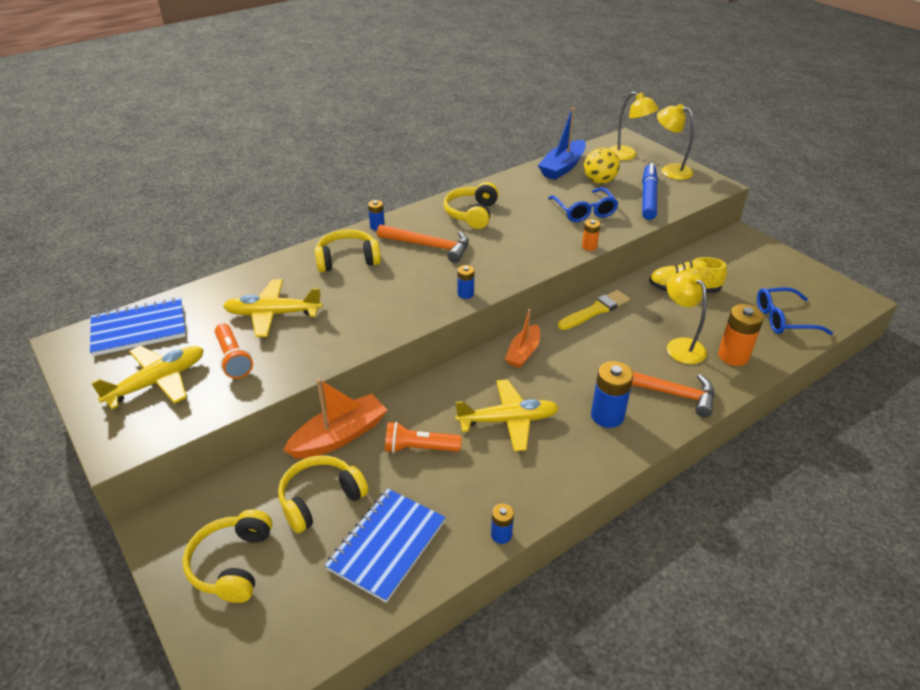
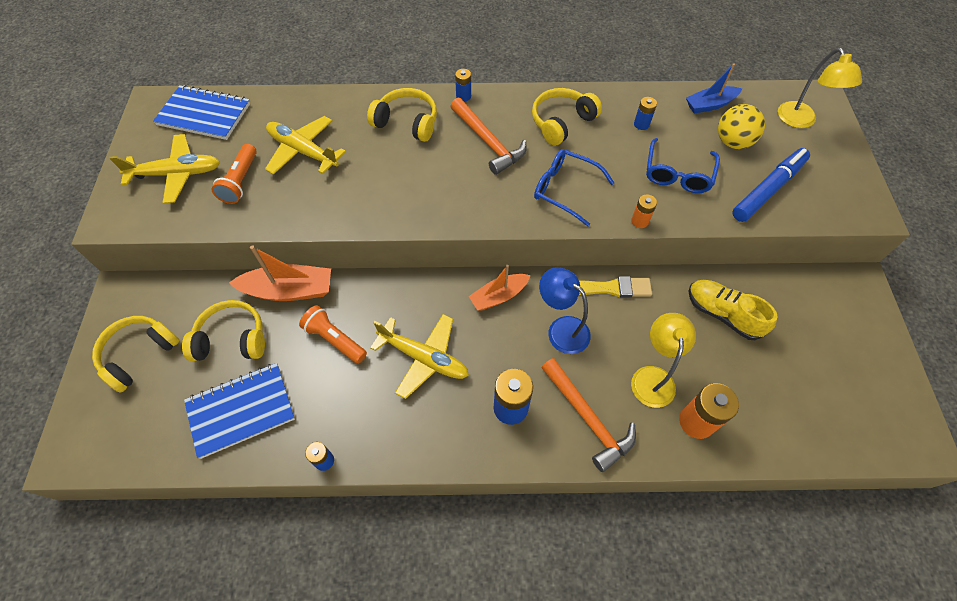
camera: 35 degrees right, 20 degrees up
blue battery [458,265,474,299] -> blue battery moved to [634,97,657,130]
blue boat [538,107,586,180] -> blue boat [686,63,742,114], size x0.67
yellow lamp [657,104,694,180] -> none
blue glasses [757,287,833,335] -> blue glasses moved to [534,149,614,226]
none -> blue lamp [539,267,591,354]

